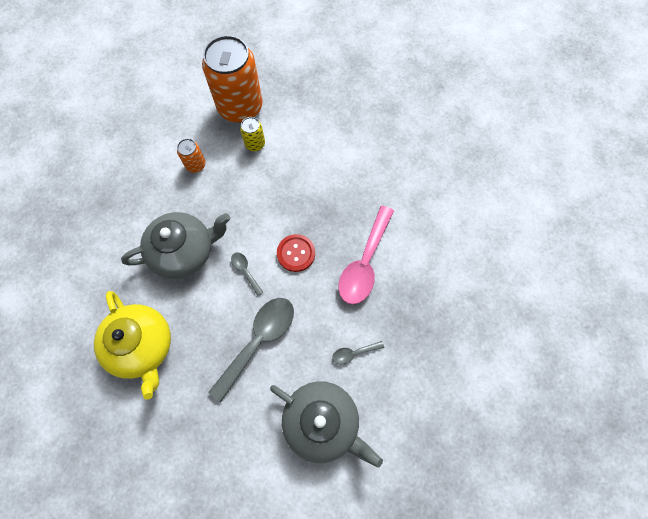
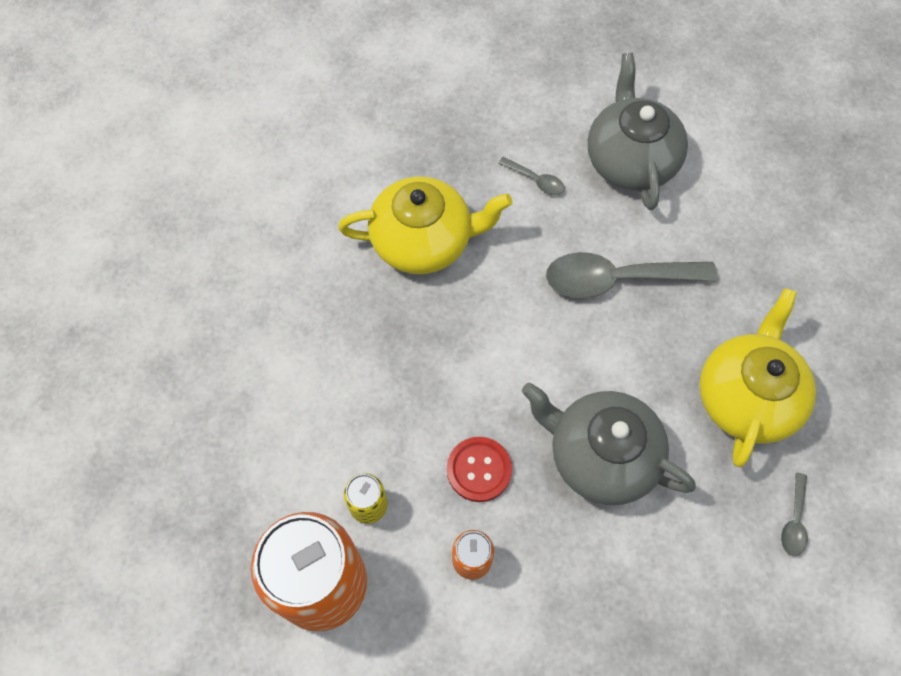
camera: 130 degrees left, 5 degrees down
grey spoon [231,253,263,296] -> grey spoon moved to [781,473,808,556]
red button [277,234,315,272] -> red button moved to [447,437,512,502]
pink spoon [338,206,394,304] -> yellow teapot [338,177,512,274]

